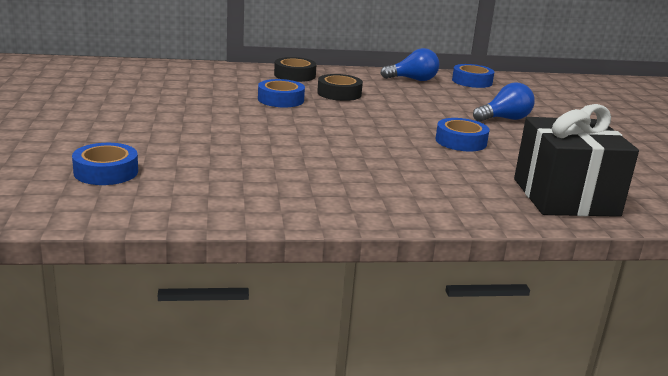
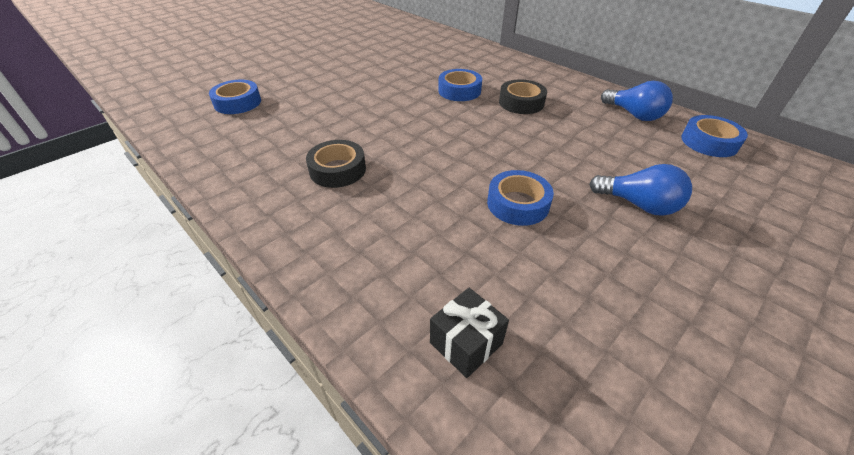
camera: 55 degrees right, 20 degrees up
black tape [274,57,317,82] -> black tape moved to [306,140,366,188]
black gift [514,104,639,217] -> black gift [430,288,509,378], size x0.45

